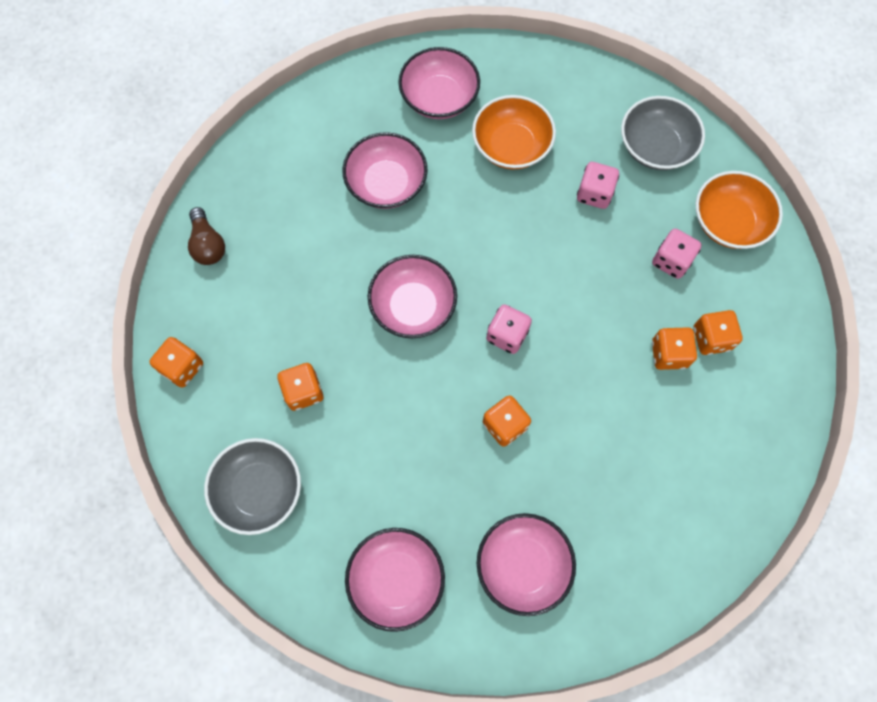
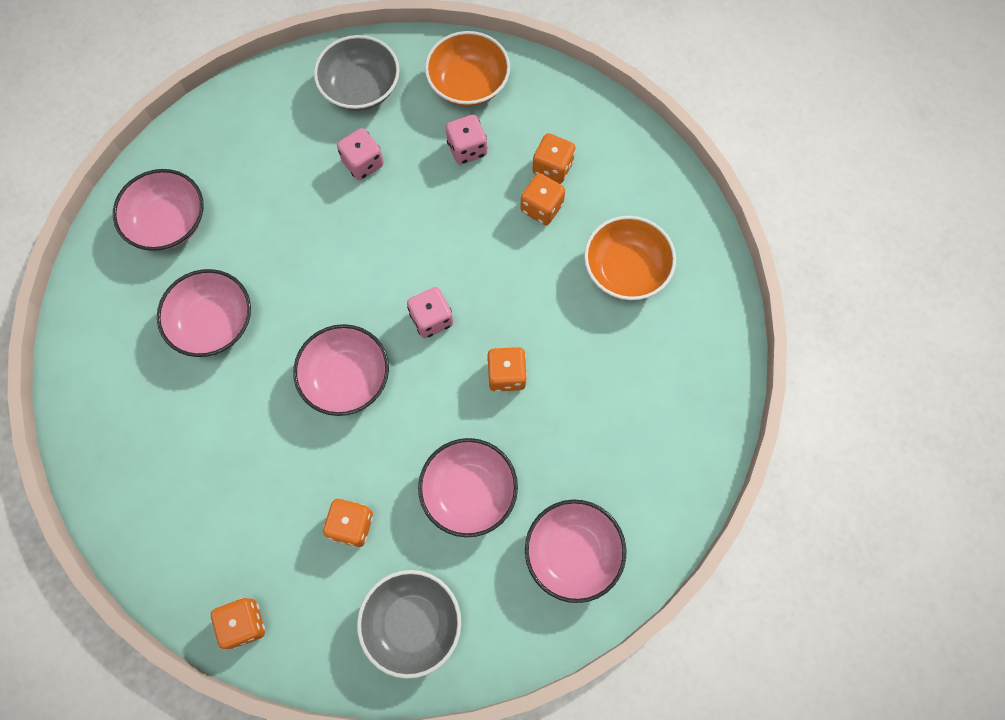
camera: 55 degrees left, 0 degrees up
brown light bulb [188,207,225,265] -> none
orange bowl [472,95,556,170] -> orange bowl moved to [584,216,676,300]
pink bowl [477,513,576,616] -> pink bowl moved to [418,438,518,537]

